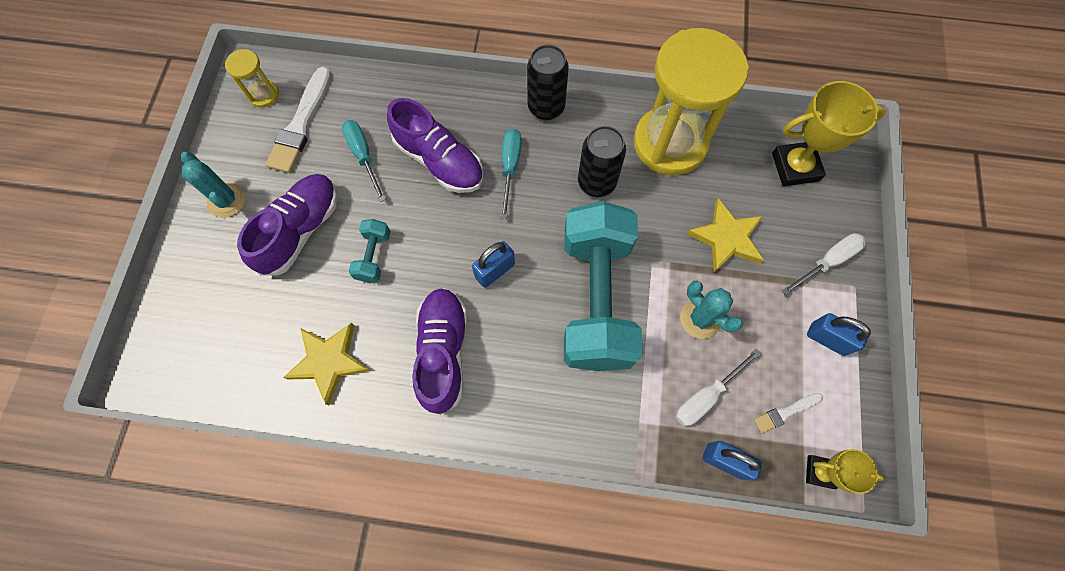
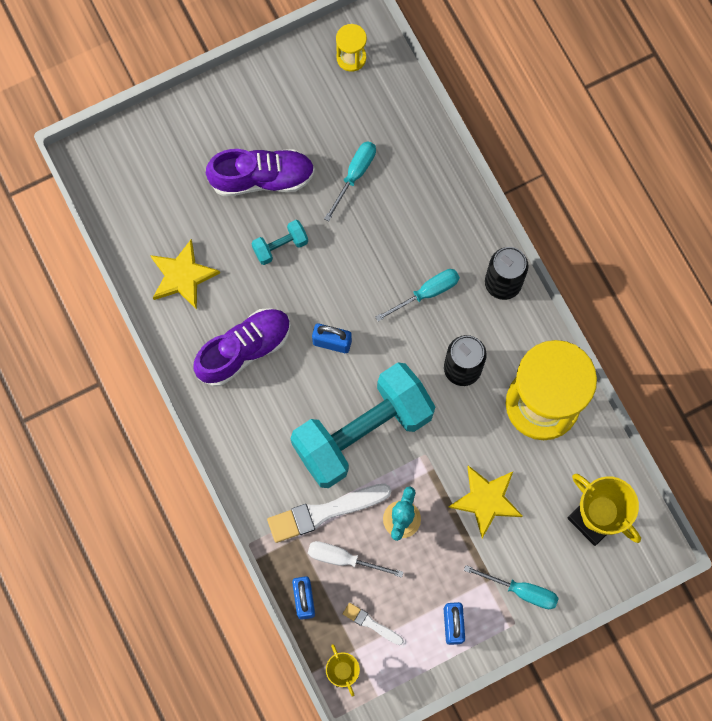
camera: 55 degrees right, 5 degrees up
turquoise cactus [181,152,246,217] -> none
white brush [266,67,331,173] -> white brush moved to [267,484,391,543]
purple shoe [387,98,483,193] -> none
white screwdriver [782,233,866,296] -> turquoise screwdriver [464,565,559,609]

